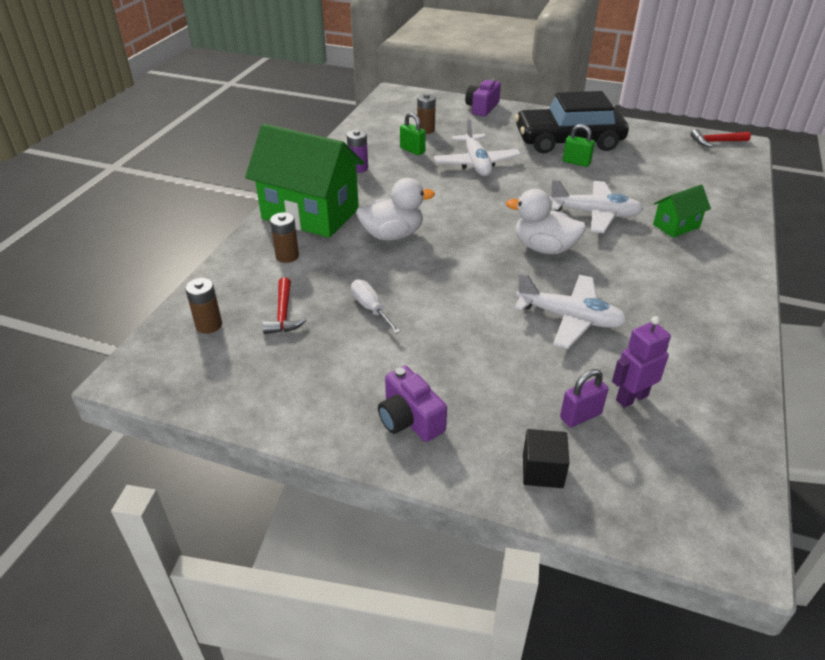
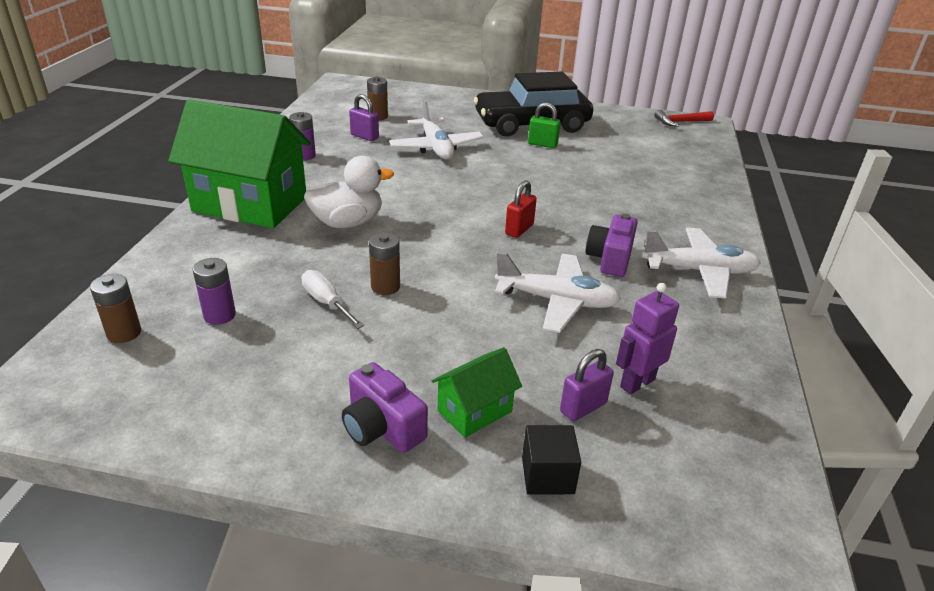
camera: 10 degrees left, 5 degrees down
red hammer [262,277,307,334] -> purple battery [193,258,236,325]
brown battery [270,212,299,263] -> brown battery moved to [369,232,400,295]
green padlock [400,112,426,155] -> purple padlock [349,94,379,141]
purple camera [465,79,501,117] -> purple camera moved to [585,213,638,277]
white duck [506,189,586,254] -> red padlock [505,180,537,238]
white plane [549,179,643,233] -> white plane moved to [641,228,761,298]
green house [653,185,711,238] -> green house moved to [432,347,522,438]

